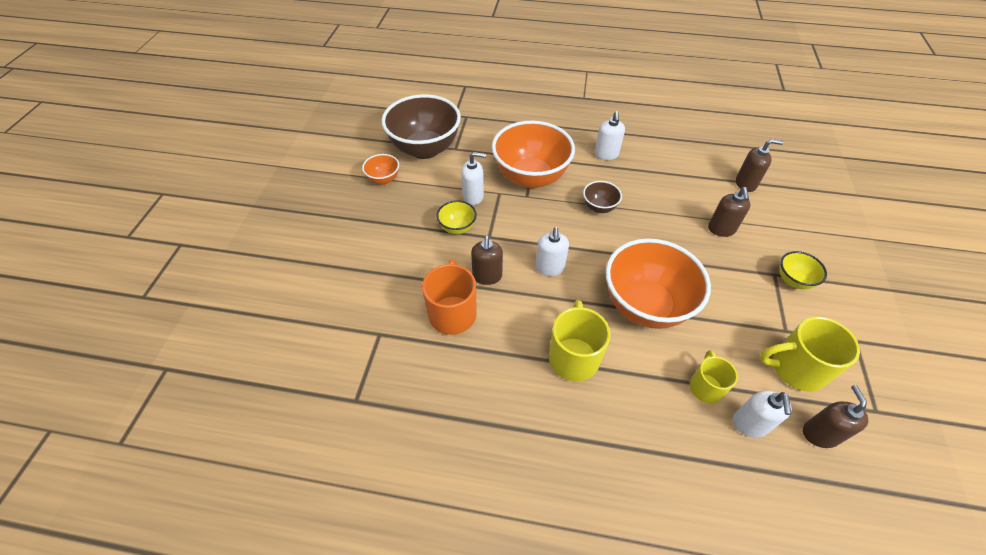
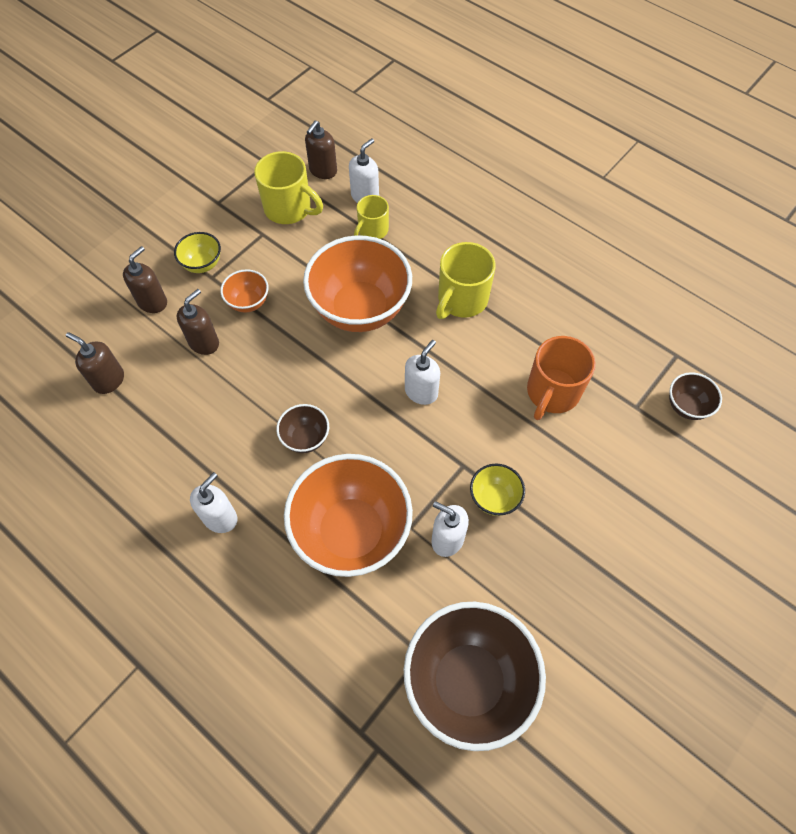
camera: 150 degrees left, 10 degrees up
orange bowl [362,154,399,185] -> orange bowl moved to [220,269,269,313]
brown soap dispenser [471,236,503,285] -> brown soap dispenser moved to [123,246,167,313]
none -> brown bowl [669,372,722,420]

